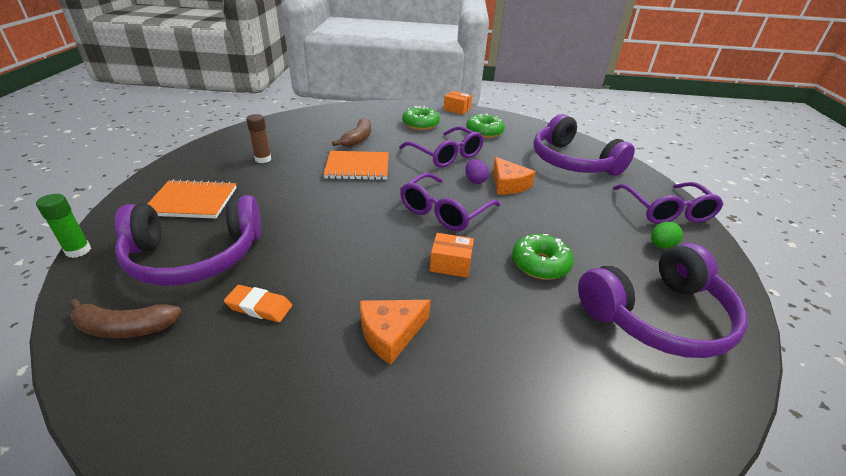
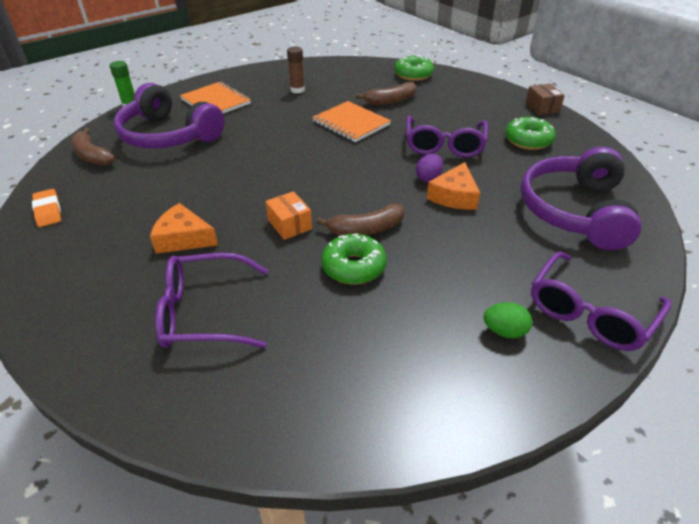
camera: 50 degrees right, 5 degrees up
orange eraser [224,285,292,322] -> orange eraser moved to [32,189,61,227]
purple glasses [400,173,500,231] -> purple glasses moved to [155,253,268,348]
green donut [402,106,440,130] -> green donut moved to [394,55,434,81]
orange box [444,91,472,115] -> brown box [526,84,565,115]
purple headphones [578,243,748,358] -> none
none -> brown banana [316,203,405,236]

